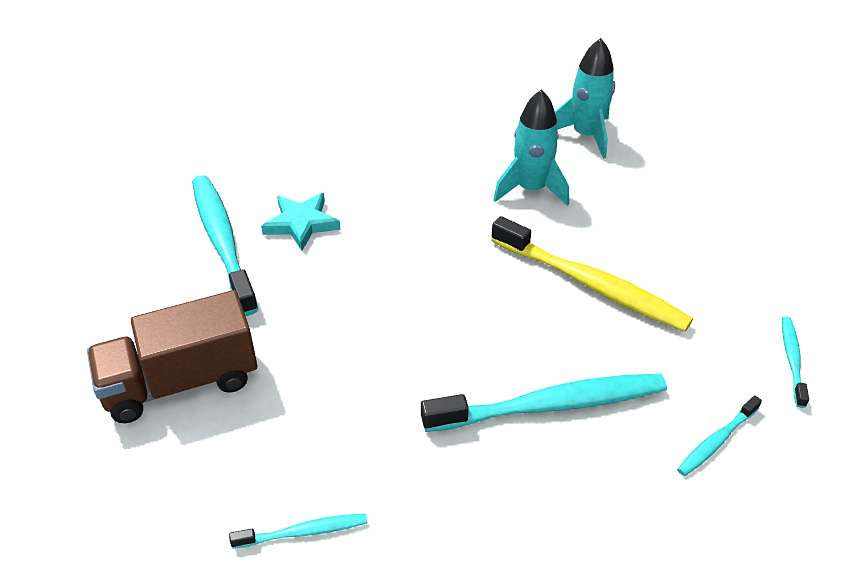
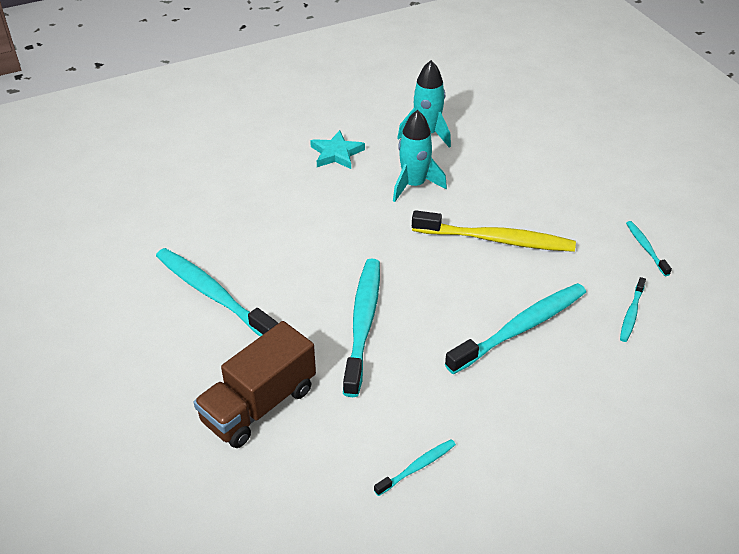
camera: 25 degrees left, 0 degrees up
turquoise star [261,193,341,251] -> turquoise star moved to [310,130,365,169]
none -> turquoise toothbrush [343,259,380,397]

